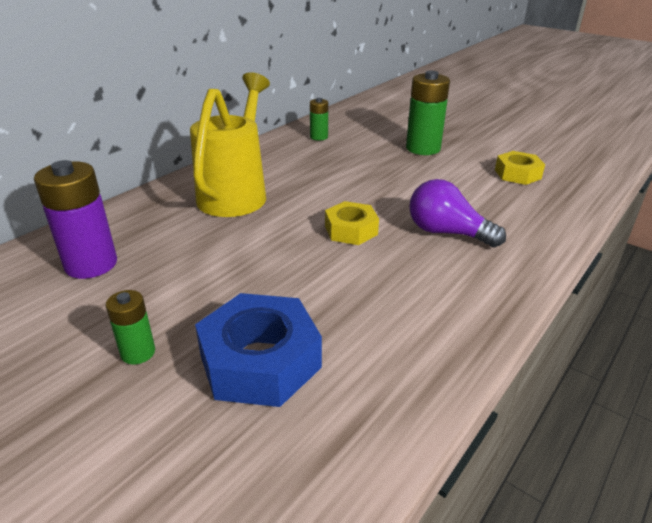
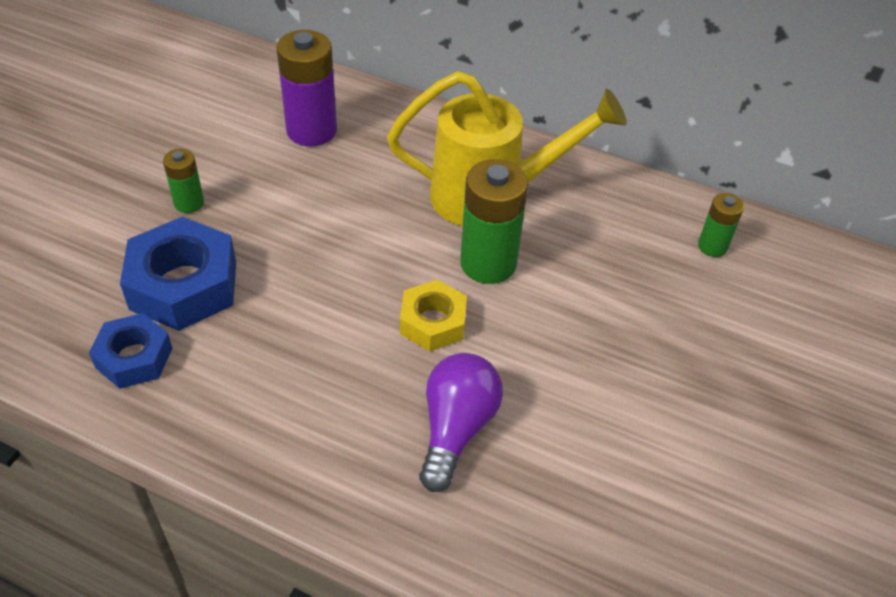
camera: 75 degrees right, 15 degrees up
green battery [406,71,450,155] -> green battery moved to [460,159,528,284]
yellow nut [495,151,545,185] -> none
none -> blue nut [89,313,172,389]

